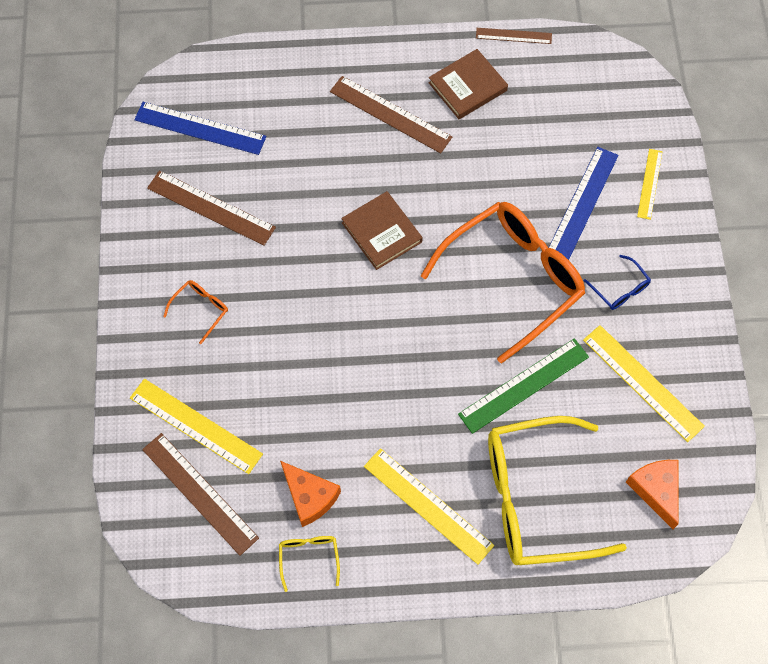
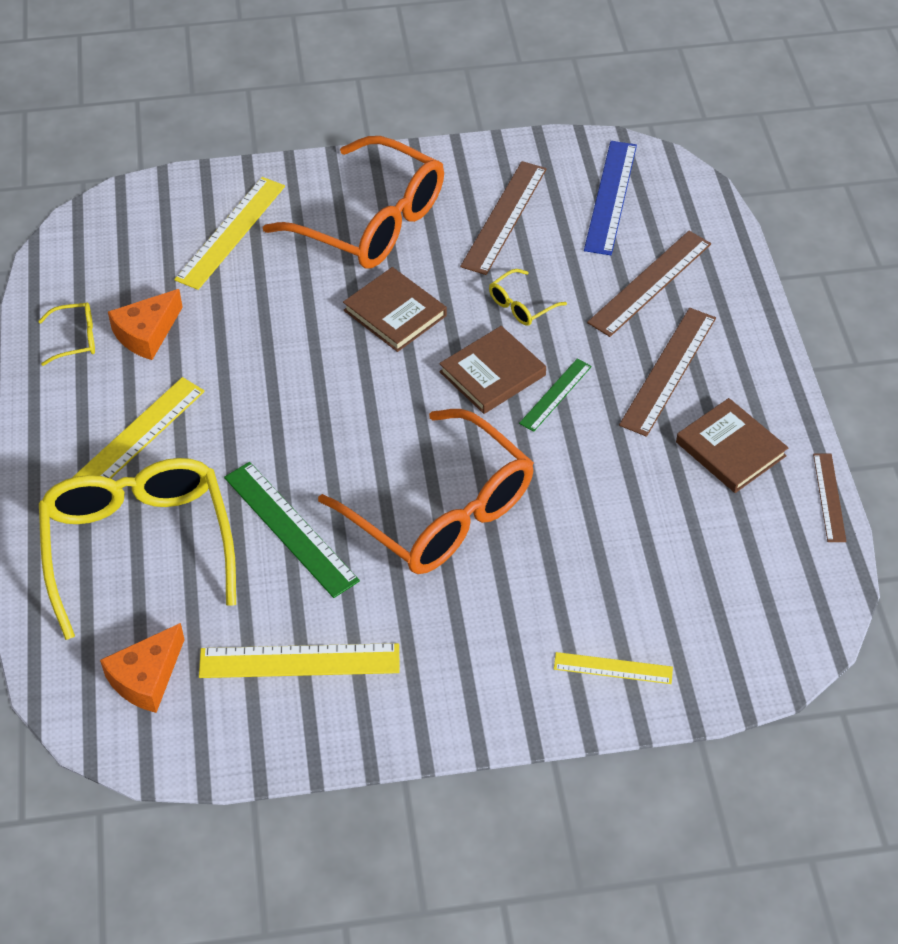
camera: 85 degrees right, 15 degrees down
brown ruler [142,433,259,556] -> brown ruler moved to [587,231,711,337]
orange glasses [163,280,228,344] -> orange glasses [263,136,444,269], size x2.49
blue ruler [548,147,618,260] -> none
yellow ruler [583,325,705,442] -> yellow ruler turned 45 degrees clockwise [199,643,400,678]
blue glasses [584,255,651,310] -> none
orange cheese [626,460,679,529] -> orange cheese turned 150 degrees clockwise [100,623,185,713]
none -> brown book [343,267,447,352]
none -> yellow glasses [489,269,567,326]
none -> green ruler [519,358,592,432]

